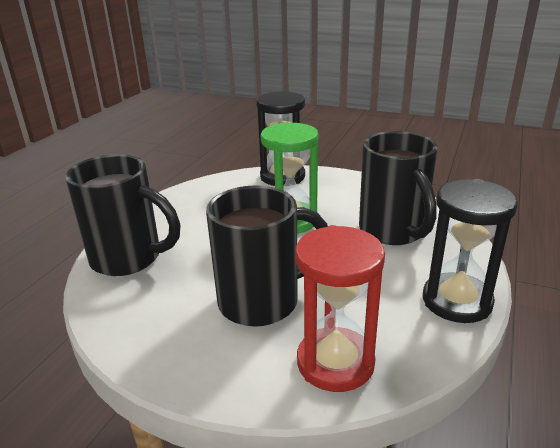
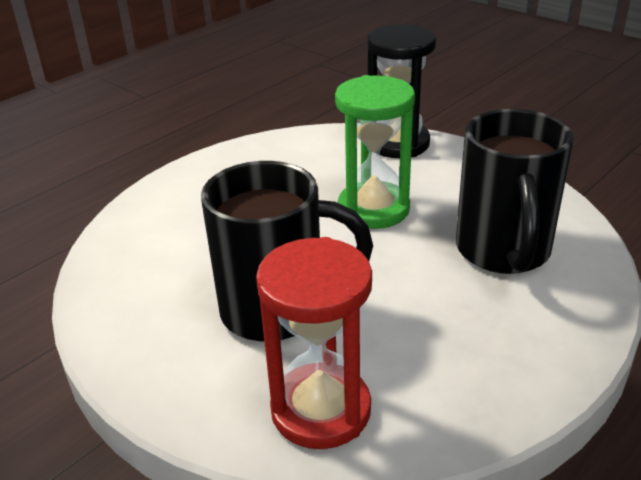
camera: 20 degrees right, 5 degrees up
black mug [65,154,181,276] -> none
black hourglass [423,179,518,323] -> none

